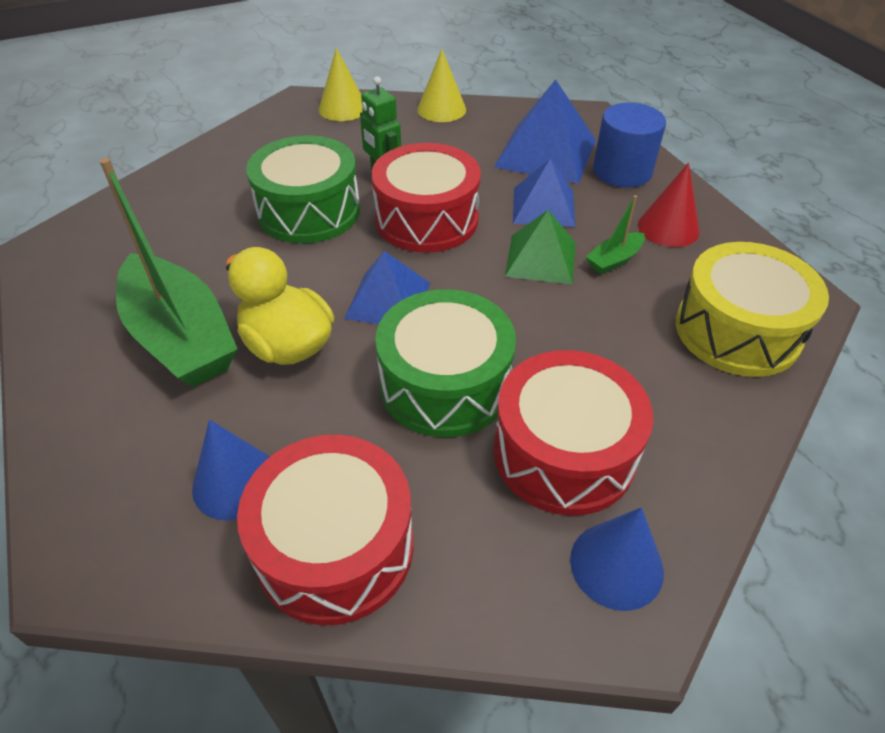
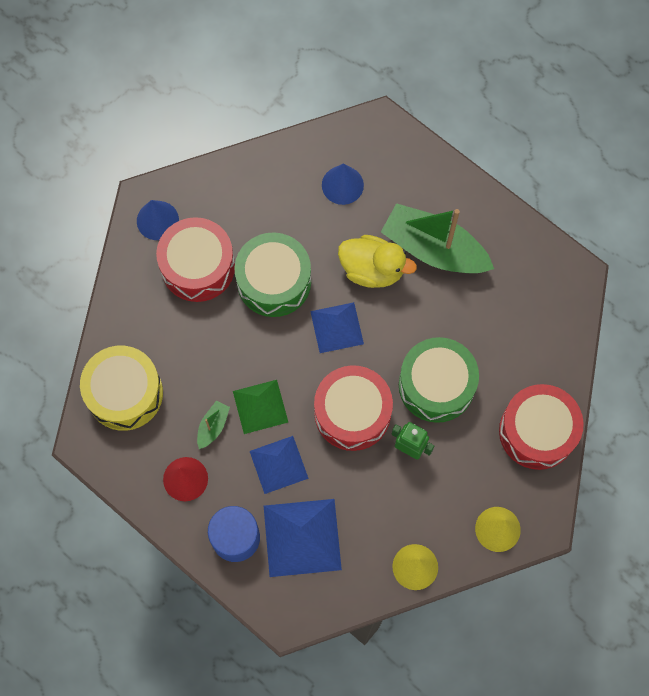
camera: 155 degrees right, 25 degrees up
red drum [237,435,413,625] -> red drum moved to [499,384,584,470]

